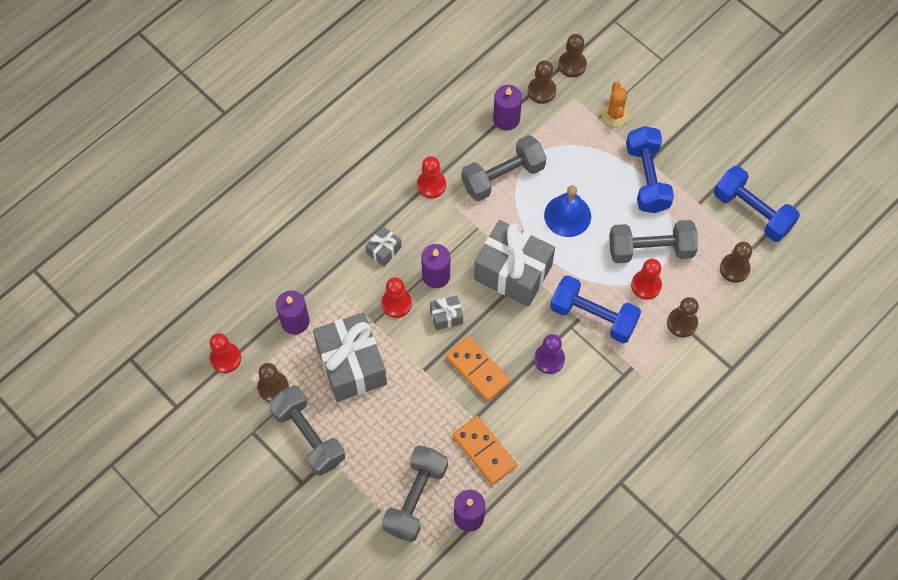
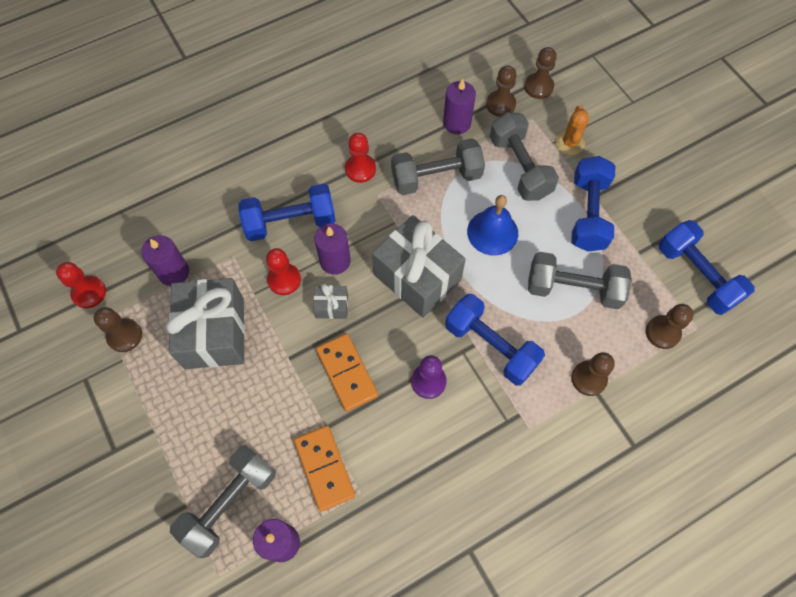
camera: 15 degrees right, 0 degrees up
grey dumbbell [269,385,345,476] -> grey dumbbell moved to [490,112,559,201]
grey gift [366,226,402,267] -> blue dumbbell [239,184,336,241]
red pawn [631,259,662,300] -> none

